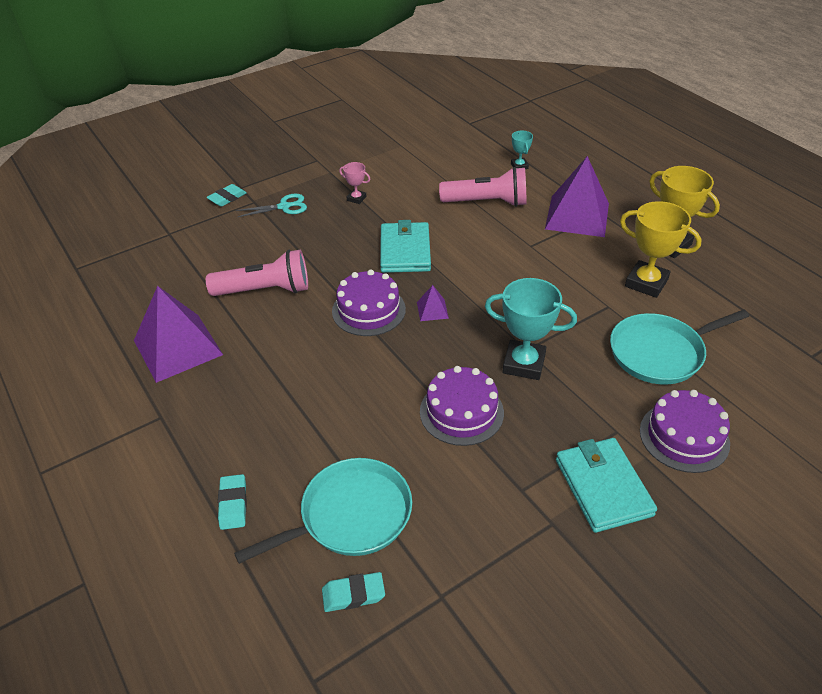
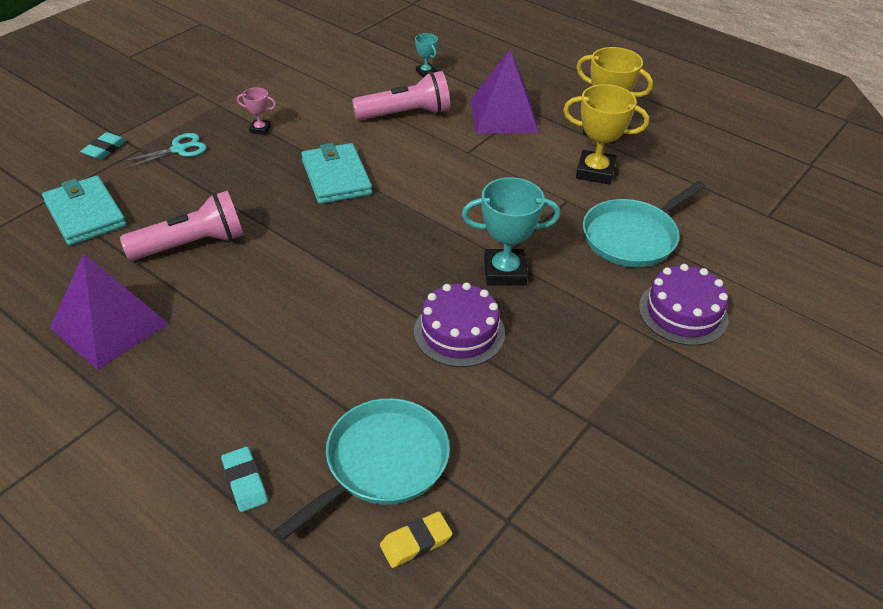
camera: 20 degrees left, 0 degrees up
turquoise eraser [322,572,385,612] -> yellow eraser [380,512,453,568]
purple cake [332,270,406,336] -> none
purple pyramid [417,285,449,321] -> none
turquoise wallet [556,438,657,533] -> turquoise wallet moved to [42,176,126,245]

